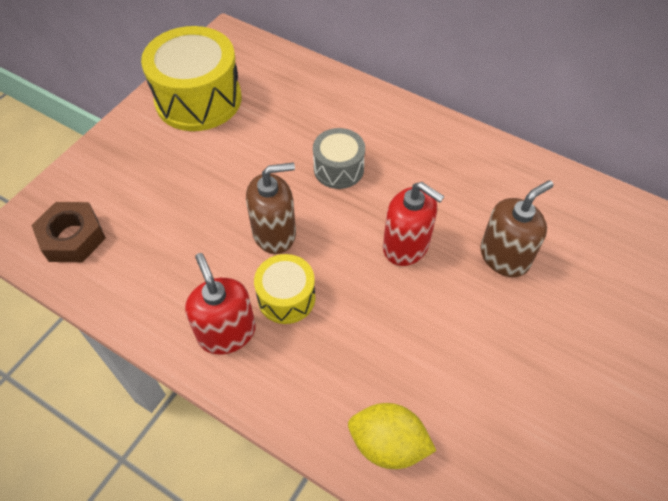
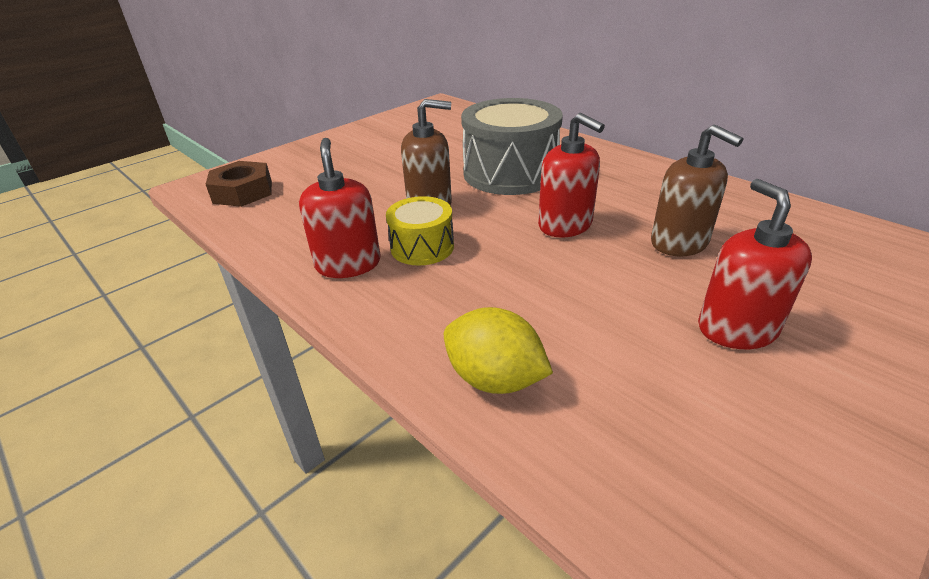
camera: 15 degrees right, 20 degrees down
yellow drum [141,26,242,131] -> none
grey drum [313,128,365,189] -> grey drum [461,98,563,195], size x1.85
brown soap dispenser [480,180,554,277] -> brown soap dispenser turned 75 degrees clockwise [651,124,744,256]
none -> red soap dispenser [698,179,812,349]

